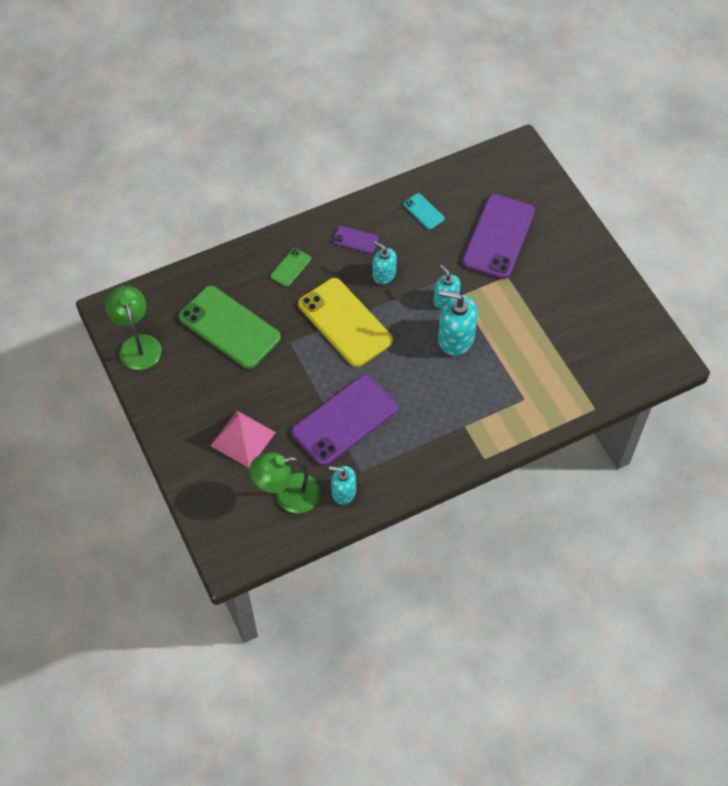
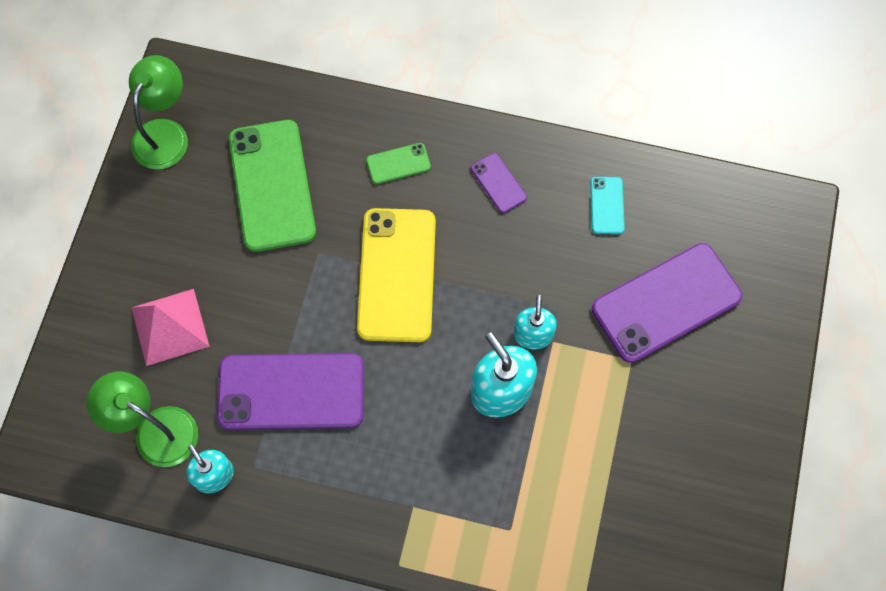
camera: 40 degrees right, 10 degrees up
turquoise soap dispenser [372,241,397,284] -> none

